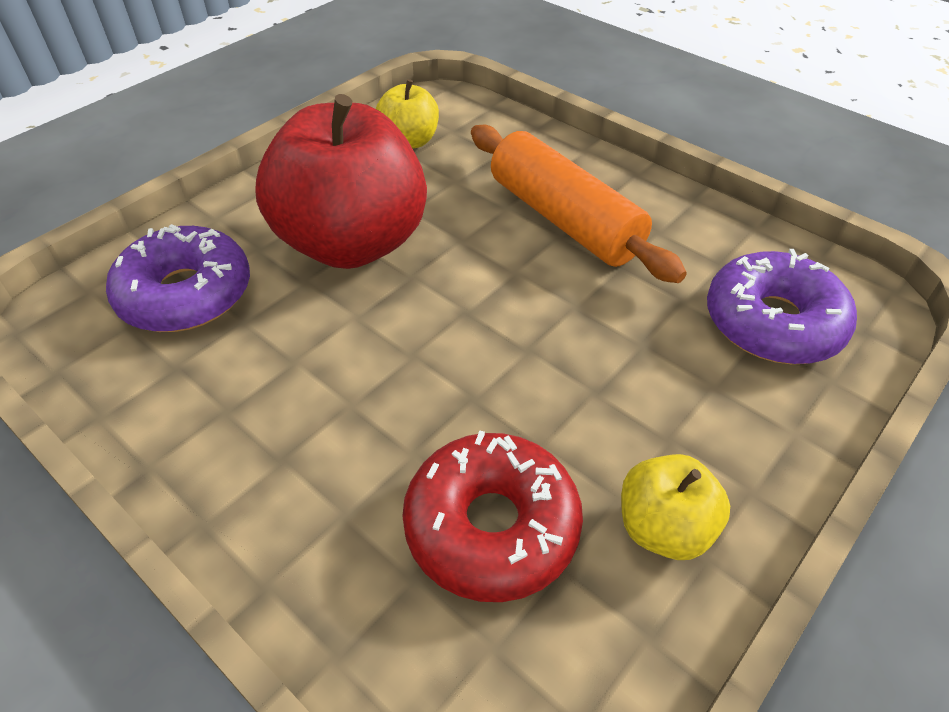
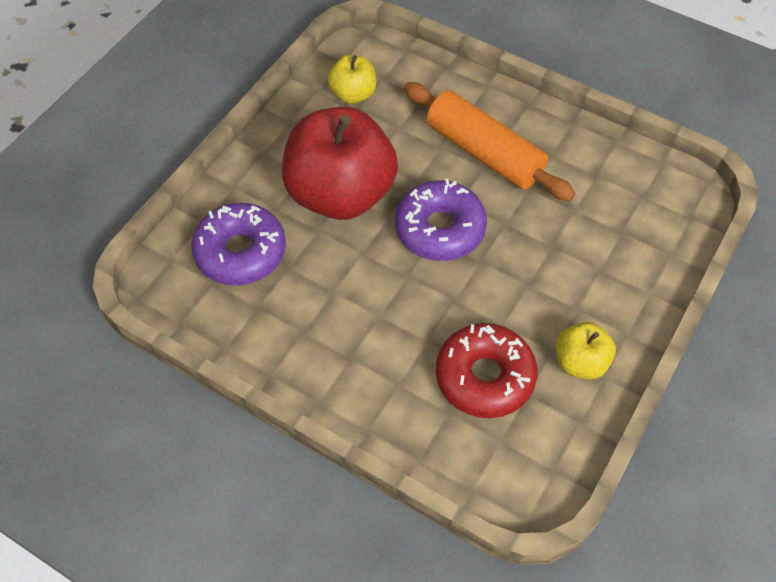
camera: 10 degrees left, 10 degrees up
purple donut [707,249,857,364] -> purple donut moved to [395,178,487,261]

